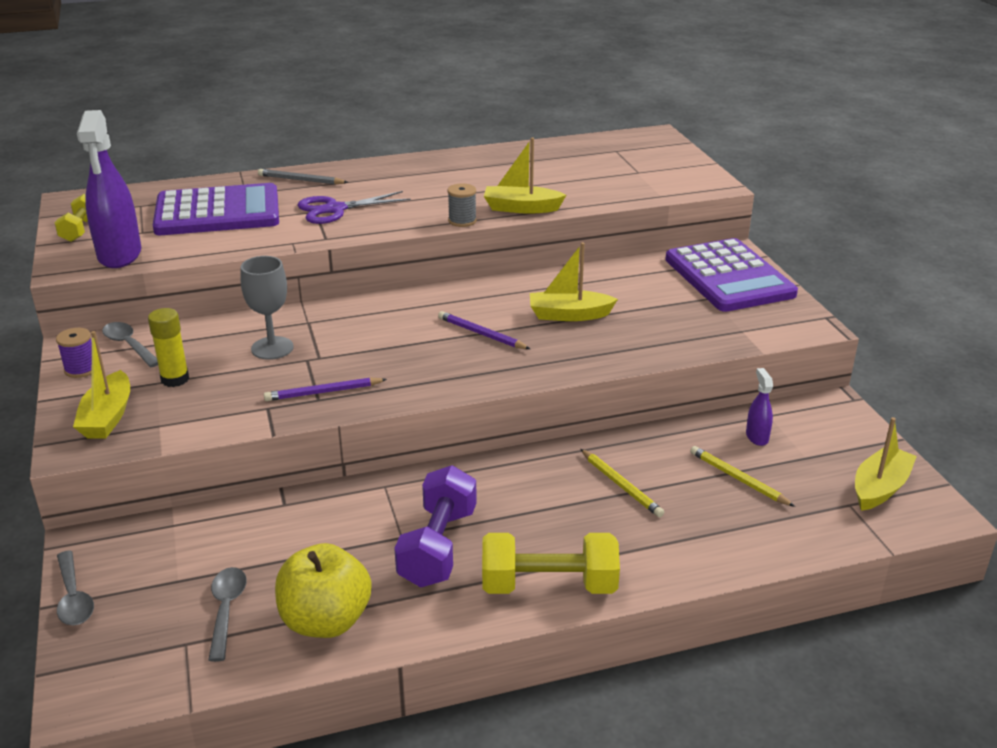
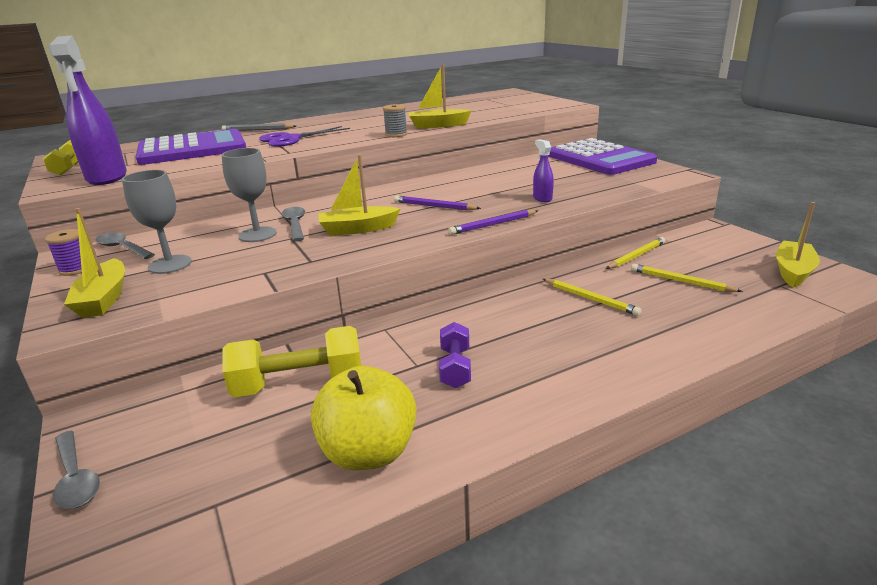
camera: 10 degrees left, 5 degrees down
yellow glue stick [148,308,189,387] -> grey goblet [122,170,192,274]
grey spoon [208,567,247,662] -> grey spoon moved to [282,207,305,242]
purple pencil [264,377,387,401] -> purple pencil moved to [448,210,538,235]
purple dumbbell [394,465,477,587] -> purple dumbbell [439,322,471,388], size x0.59
yellow dumbbell [482,533,620,594] -> yellow dumbbell moved to [223,326,361,397]
yellow boat [530,242,618,321] -> yellow boat moved to [318,154,401,236]
purple spray bottle [746,368,773,446] -> purple spray bottle moved to [533,139,554,202]
none -> yellow pencil [606,237,665,269]

